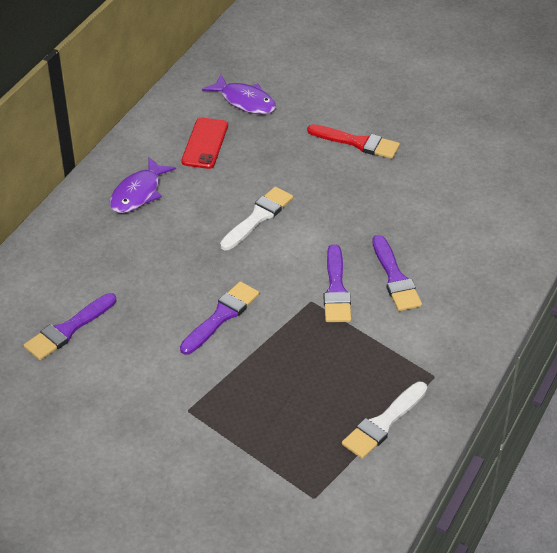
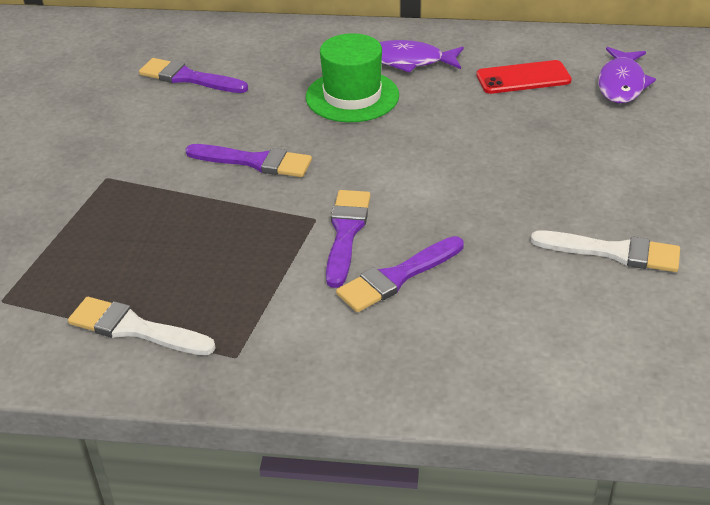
camera: 70 degrees right, 5 degrees down
white brush [220,186,293,250] -> white brush moved to [531,230,680,272]
red brush [307,124,400,159] -> none
purple brush [324,244,351,322] -> purple brush turned 120 degrees clockwise [326,190,371,288]
none -> green hat [306,33,399,122]

